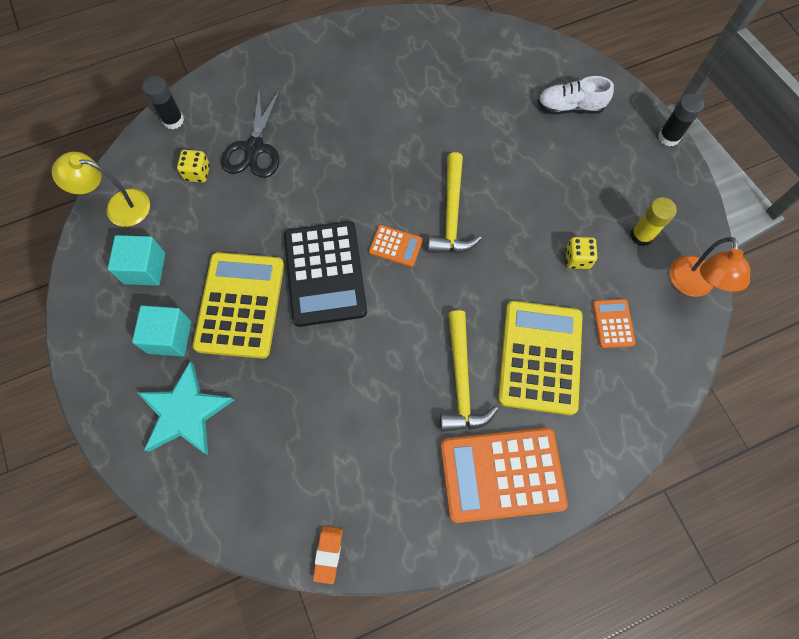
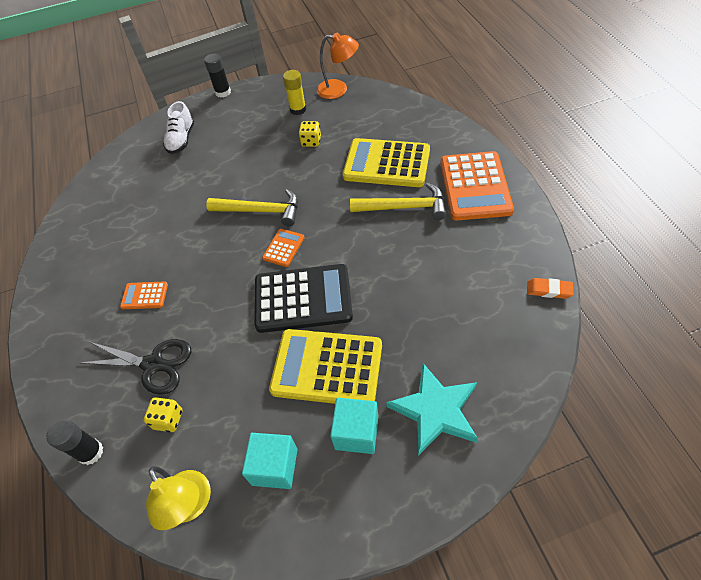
camera: 80 degrees left, 15 degrees down
yellow lamp [52,152,150,227] -> yellow lamp turned 45 degrees counterclockwise [146,466,211,530]
orange calculator [593,299,636,348] -> orange calculator moved to [120,281,168,309]

